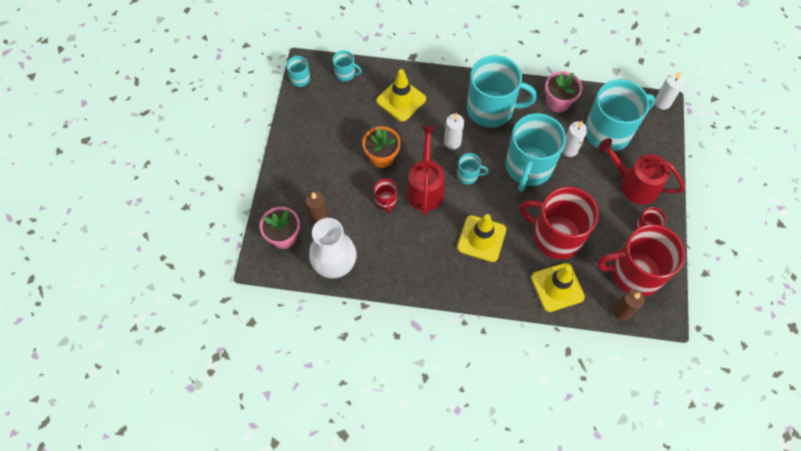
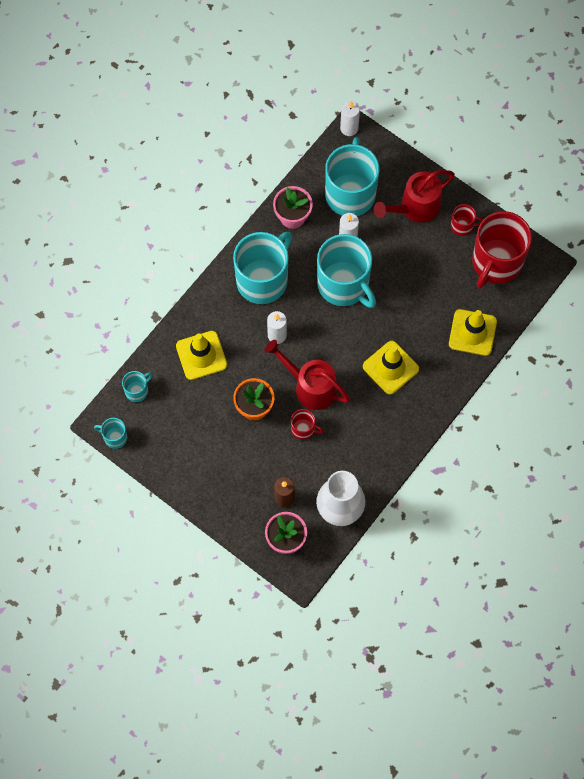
camera: 60 degrees left, 5 degrees up
turquoise mug [457,153,489,184] -> none
red mug [519,187,599,259] -> none
brown candle [613,289,645,321] -> none

